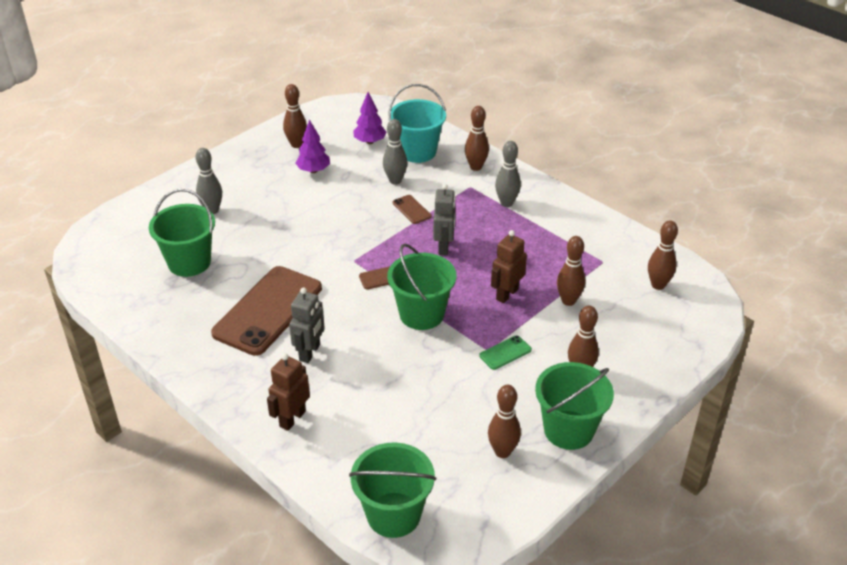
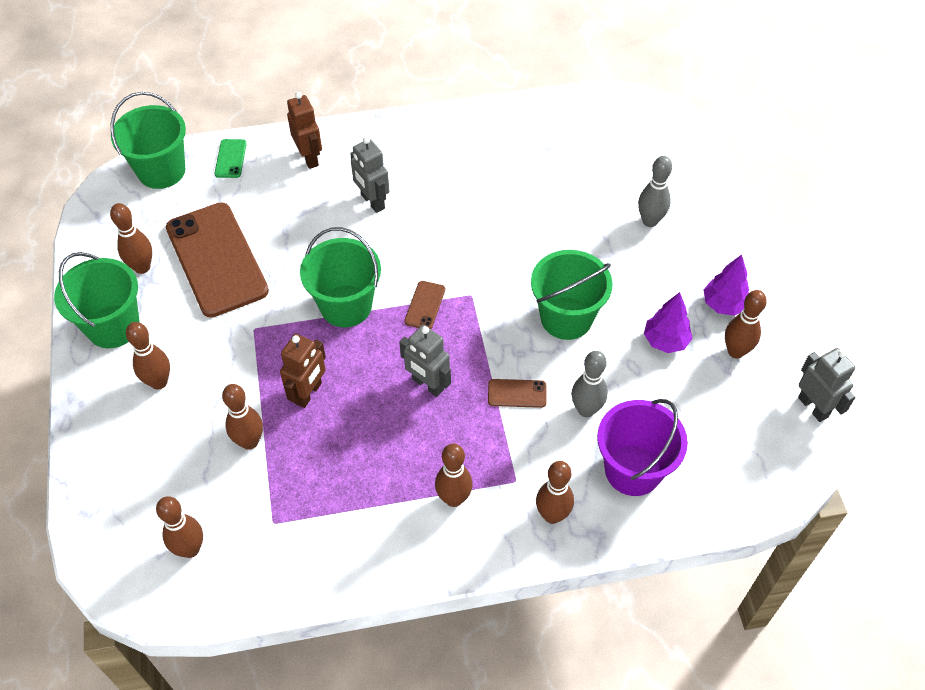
camera: 125 degrees right, 15 degrees up
green bucket [149,189,215,277] -> green bucket moved to [531,250,613,340]
brown phone [211,266,322,356] -> brown phone moved to [166,202,269,317]
purple tree [353,92,387,144] -> purple tree moved to [703,254,749,316]
turquoise bucket [388,84,446,163] -> purple bucket [597,399,688,496]
green phone [479,335,532,370] -> green phone moved to [214,139,247,178]
brown robot [491,230,527,303] -> brown robot turned 45 degrees clockwise [280,334,326,408]
grey bowling pin [495,141,521,207] -> brown bowling pin [435,443,473,507]
none -> grey robot [798,348,855,422]

